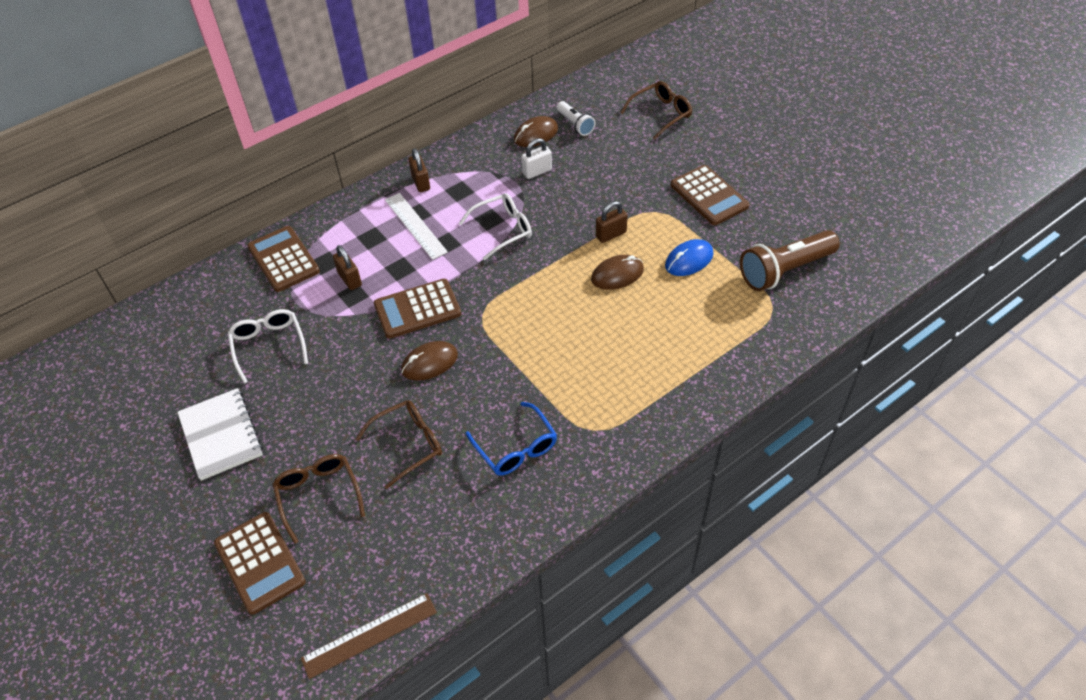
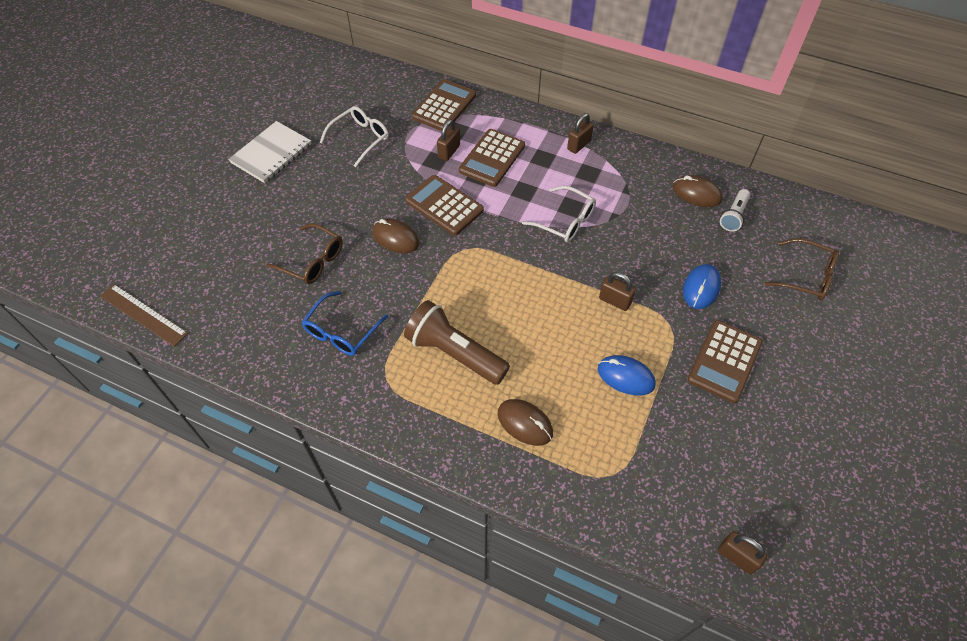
camera: 60 degrees right, 5 degrees up
brown calculator [214,512,306,615] -> brown calculator moved to [459,129,525,187]
brown glasses [272,454,365,544] -> none
white ruler [385,193,448,260] -> none
white padlock [522,138,552,179] -> none
brown mouse [591,255,644,290] -> brown mouse moved to [498,399,553,446]
brown flashlight [740,230,840,291] -> brown flashlight moved to [404,300,510,385]
none -> blue mouse [683,264,721,309]
none -> brown padlock [718,531,768,575]

